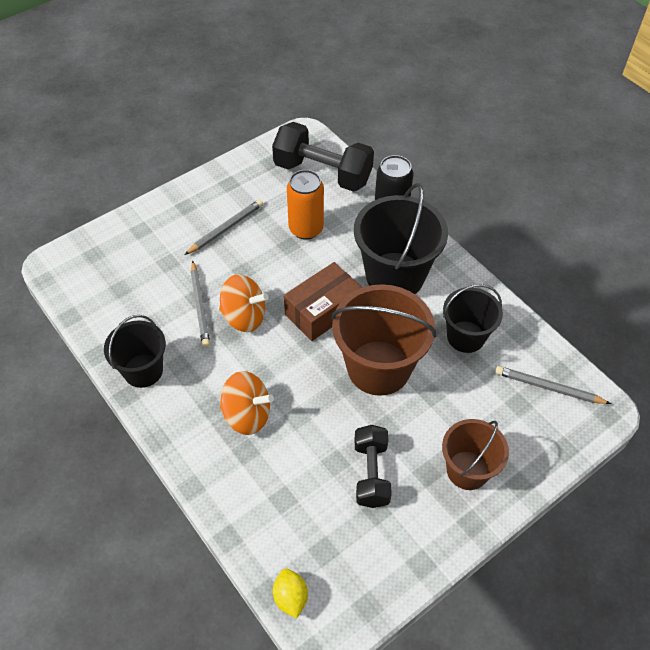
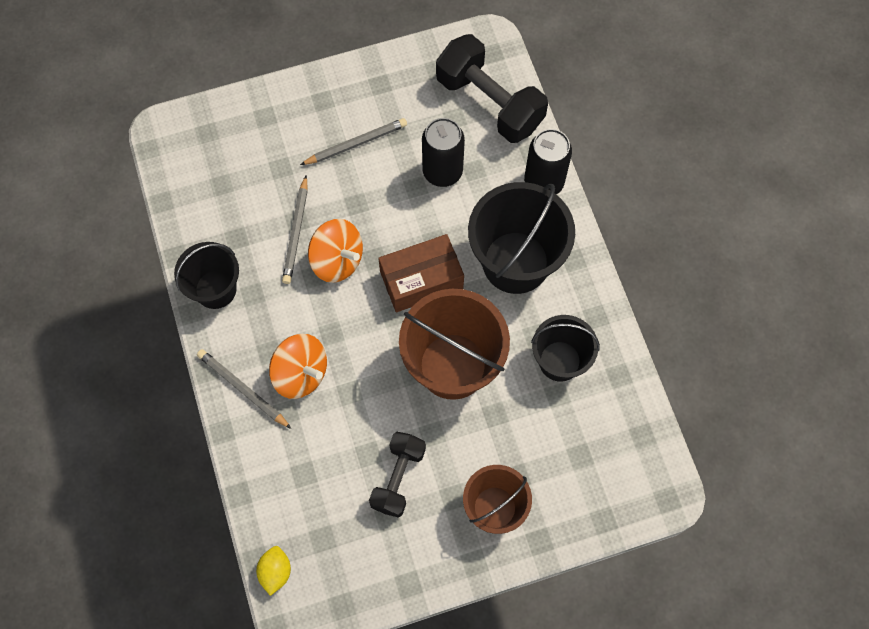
camera: 20 degrees right, 15 degrees up
orange can [287,170,324,240] -> black can [422,118,465,187]
grey pencil [495,366,611,404] -> grey pencil moved to [197,349,292,429]

